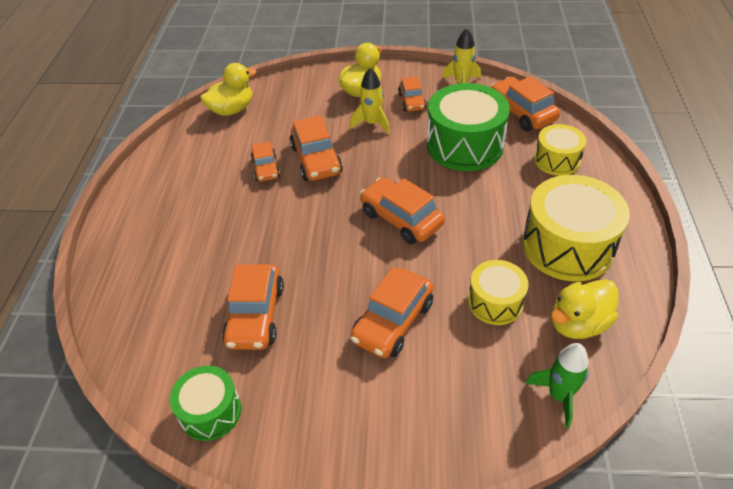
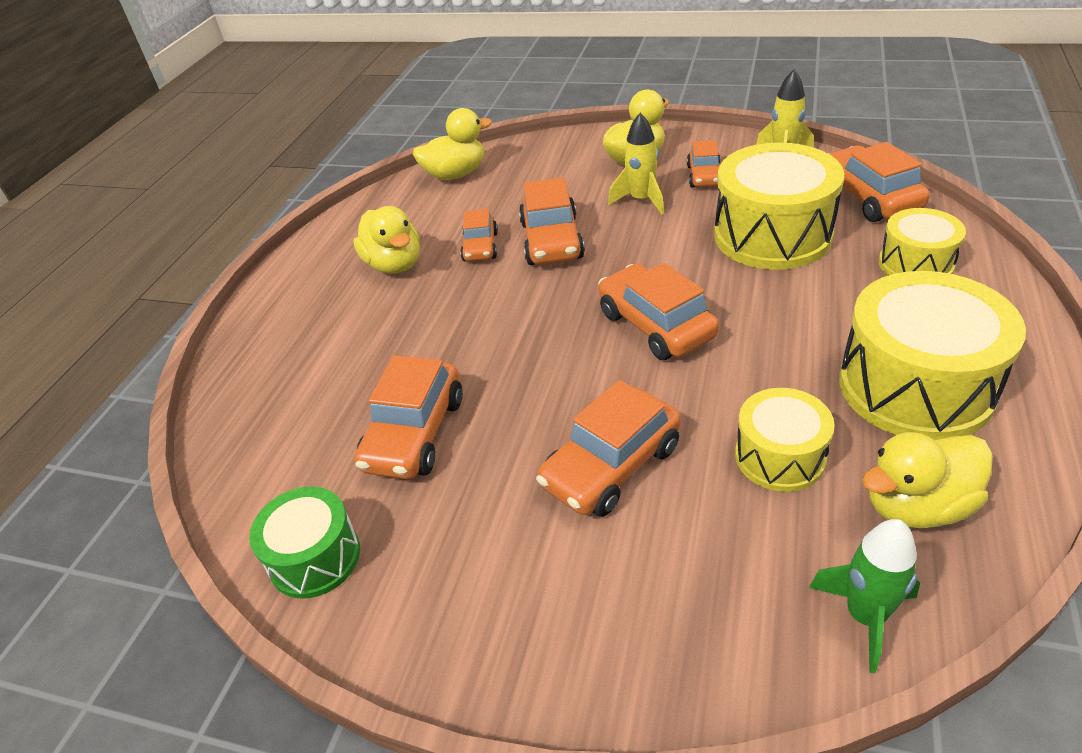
camera: 15 degrees right, 5 degrees down
green drum [427,83,510,171] -> yellow drum [714,143,844,270]
none -> yellow duck [353,206,420,274]

